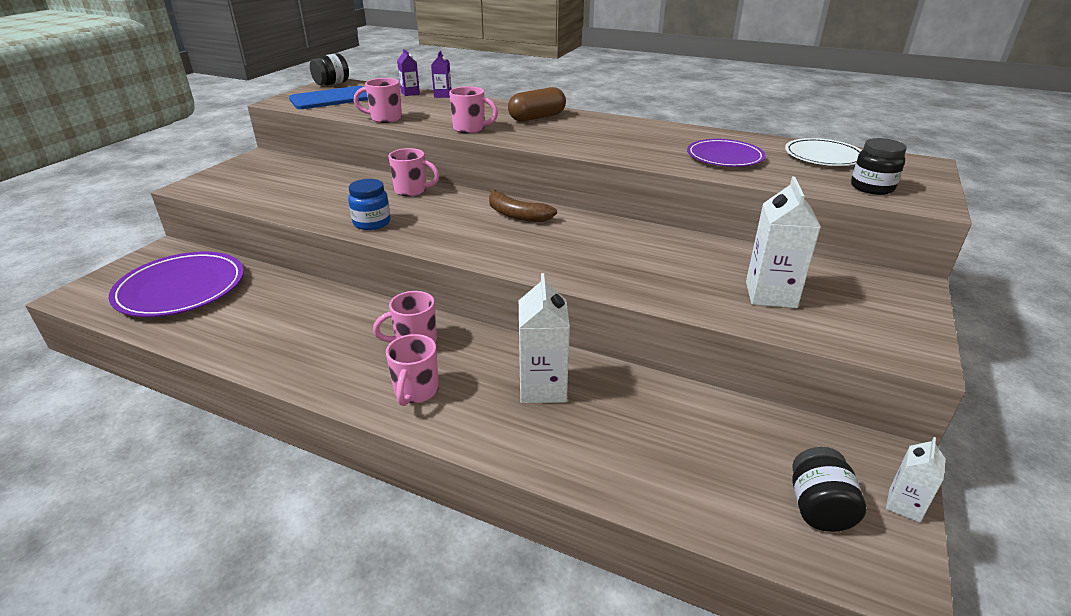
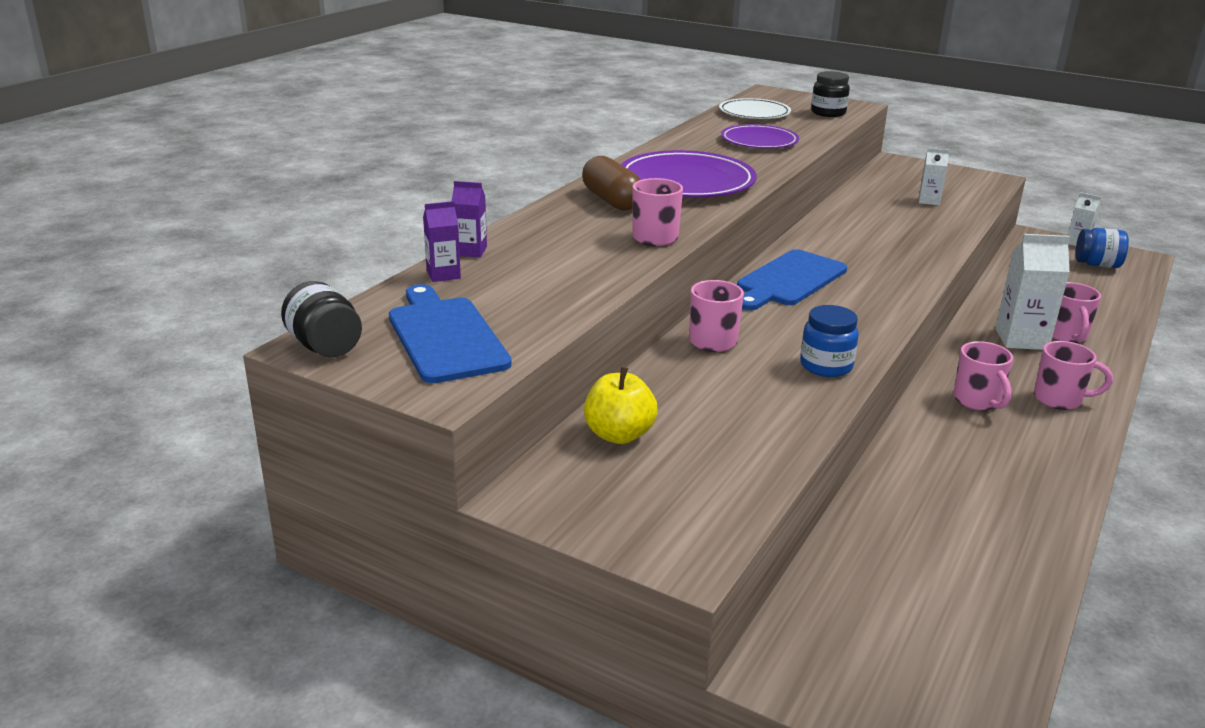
camera: 85 degrees left, 5 degrees down
purple plate [109,252,244,317] -> purple plate moved to [621,150,757,197]
pink mug [354,78,402,123] -> pink mug moved to [1052,282,1101,343]
brown banana [489,189,557,222] -> blue cutting board [737,249,847,310]
white carton [746,177,821,308] -> white carton [919,148,949,205], size x0.56
black jar [792,447,866,532] -> blue jar [1075,228,1129,268]
none -> yellow apple [584,367,658,444]

